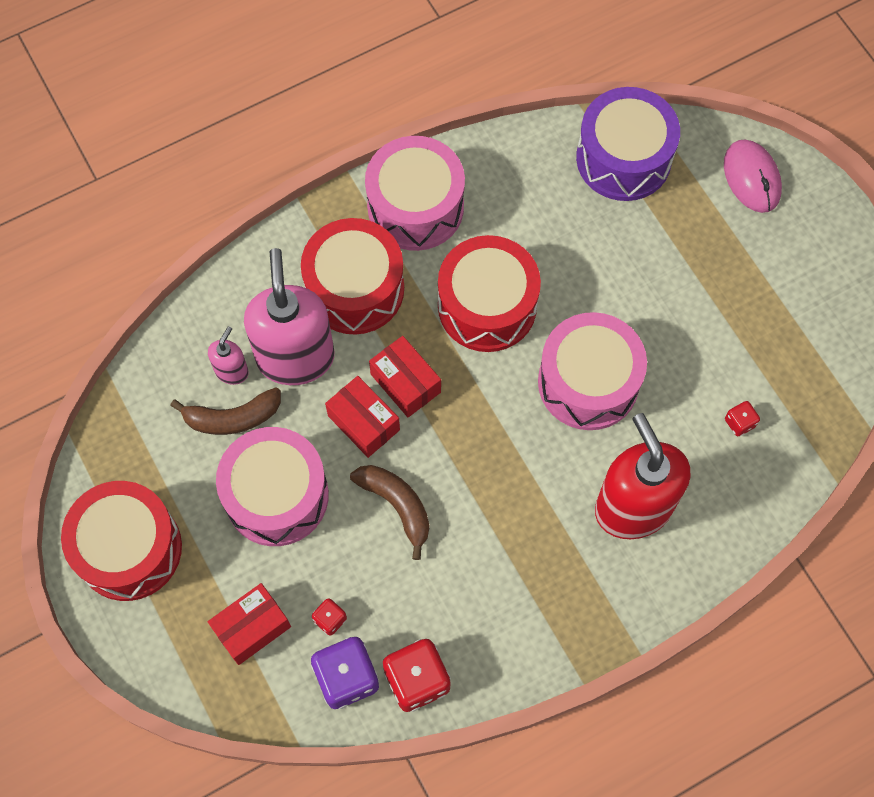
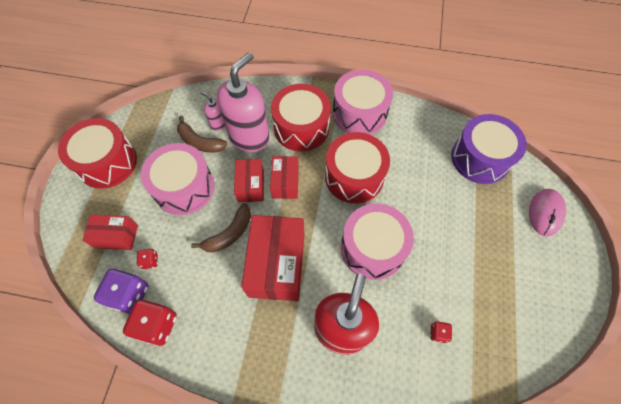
camera: 40 degrees right, 5 degrees down
pink soap dispenser [208,326,249,385] -> pink soap dispenser turned 120 degrees counterclockwise [200,91,225,131]
brown banana [350,465,429,560] -> brown banana turned 45 degrees clockwise [191,203,251,253]
none -> red box [241,215,304,301]

